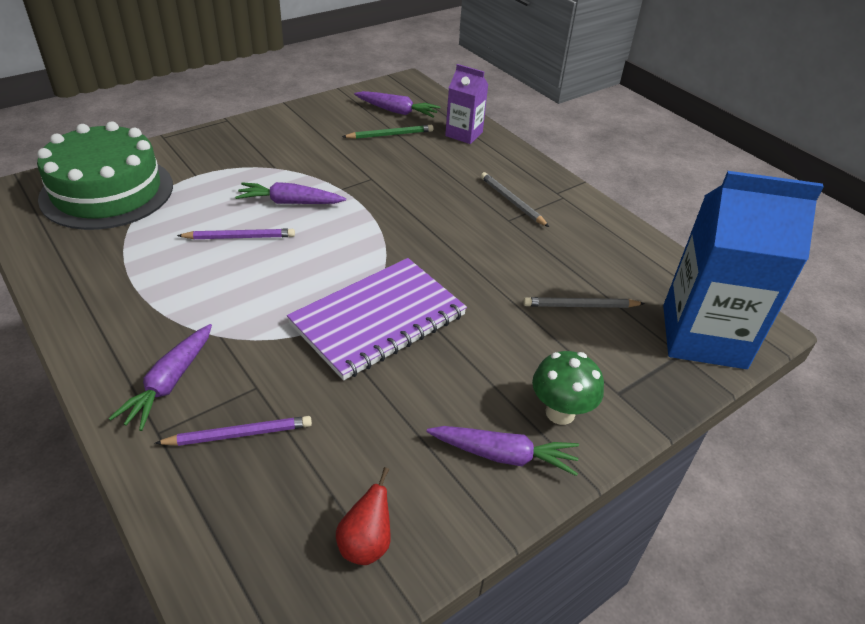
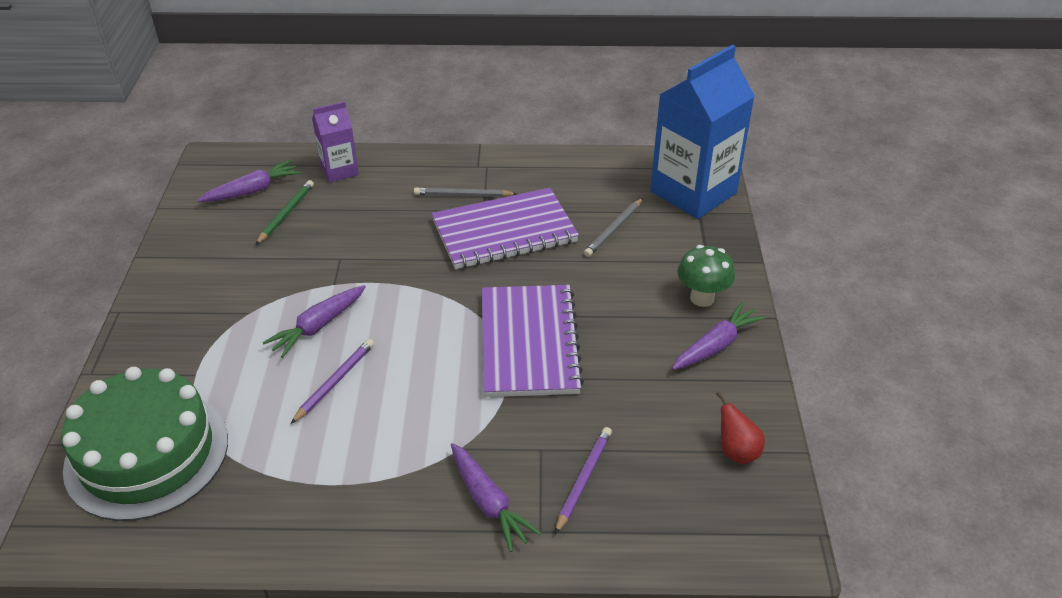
camera: 50 degrees left, 0 degrees up
none -> purple notebook [432,188,579,269]

